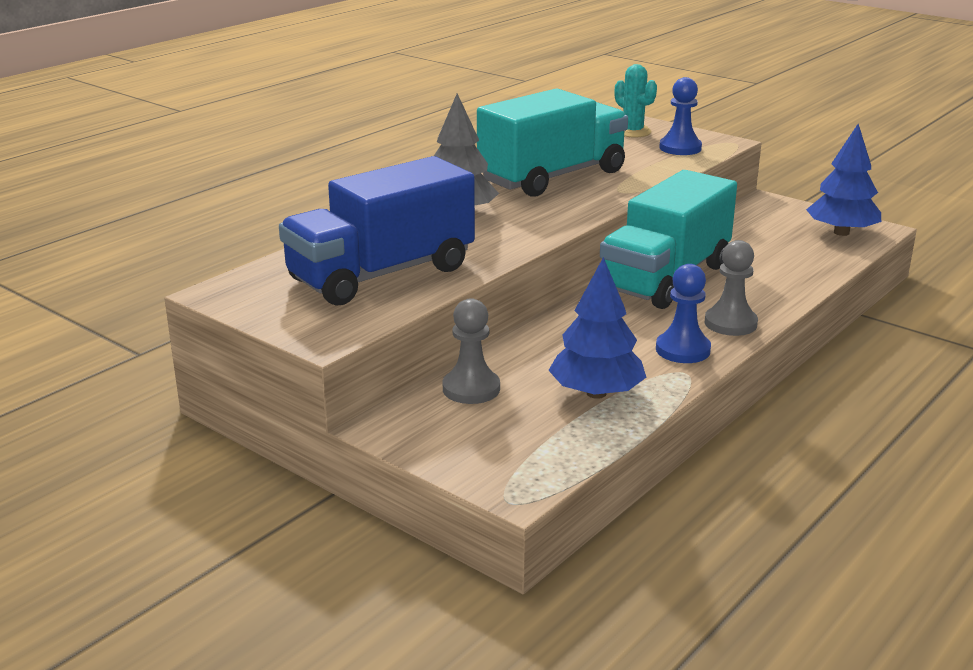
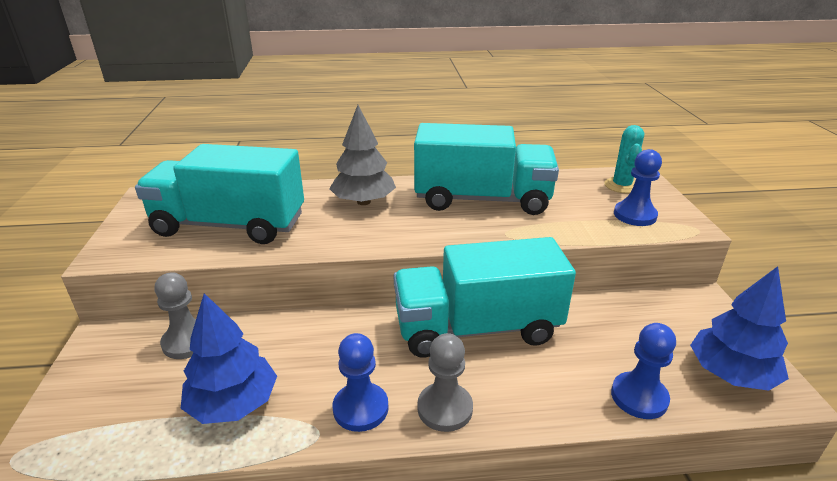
camera: 45 degrees right, 5 degrees up
blue truck [279,156,475,305] -> turquoise truck [135,144,304,244]
none -> blue pawn [611,323,676,419]

